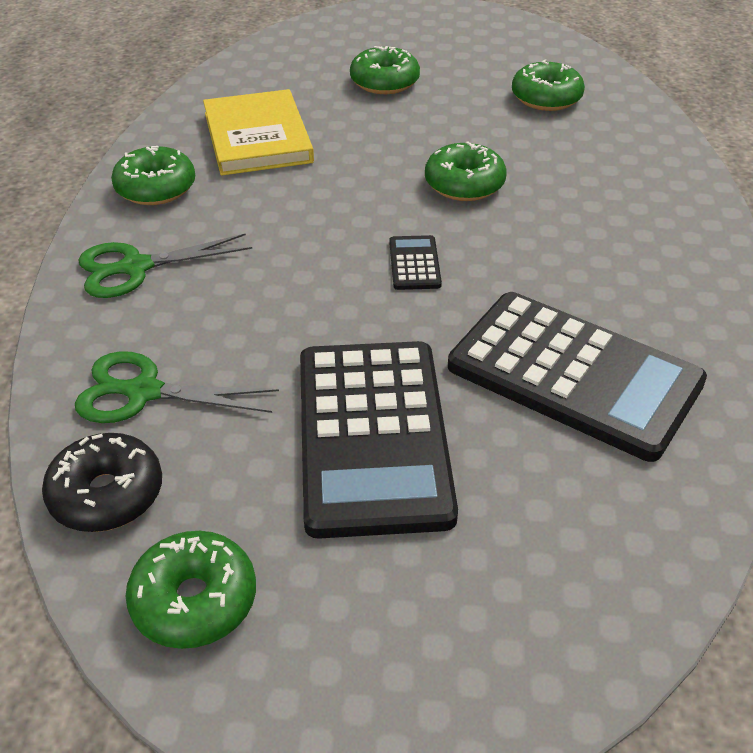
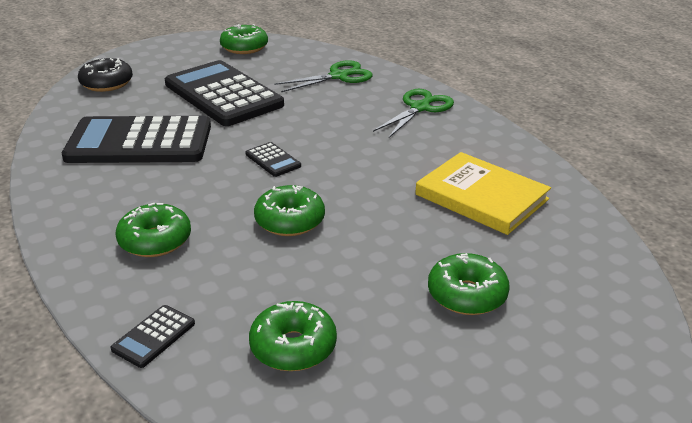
camera: 145 degrees right, 10 degrees down
black donut [42,433,162,532] -> black donut moved to [78,58,133,92]
green donut [111,146,195,205] -> green donut moved to [116,203,191,257]
none -> black calculator [110,305,195,368]

